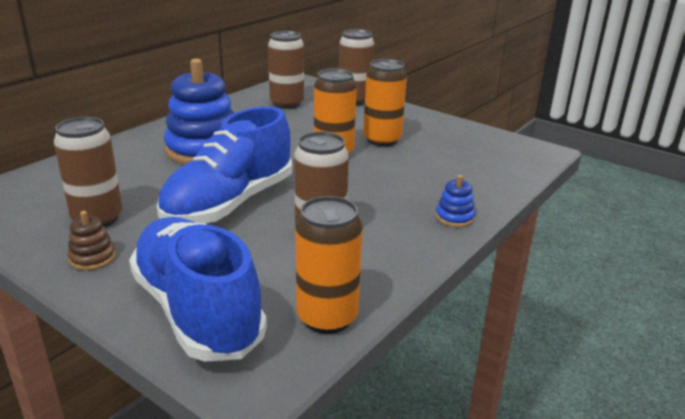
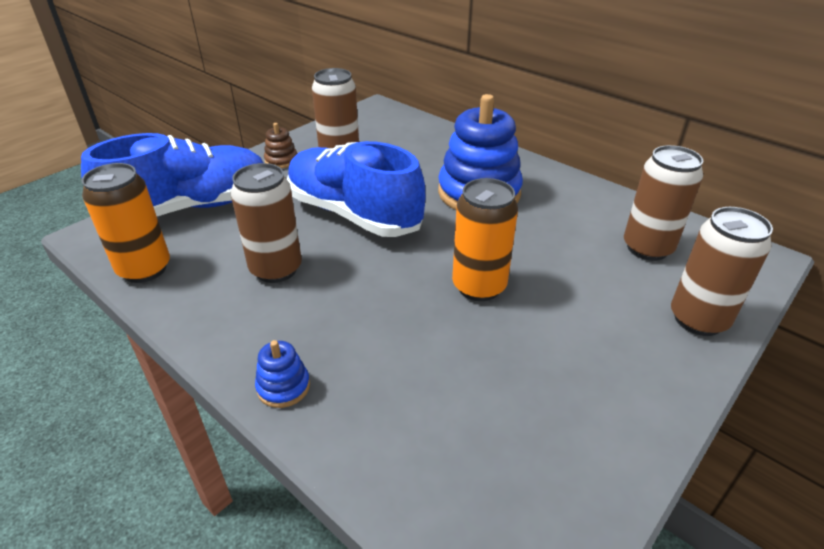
camera: 95 degrees right, 10 degrees up
orange can [364,59,407,147] -> none

